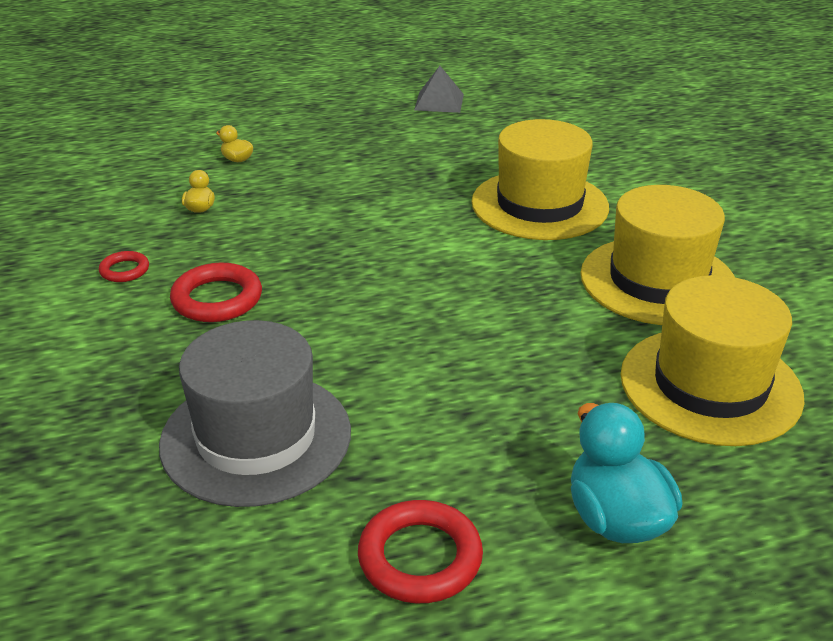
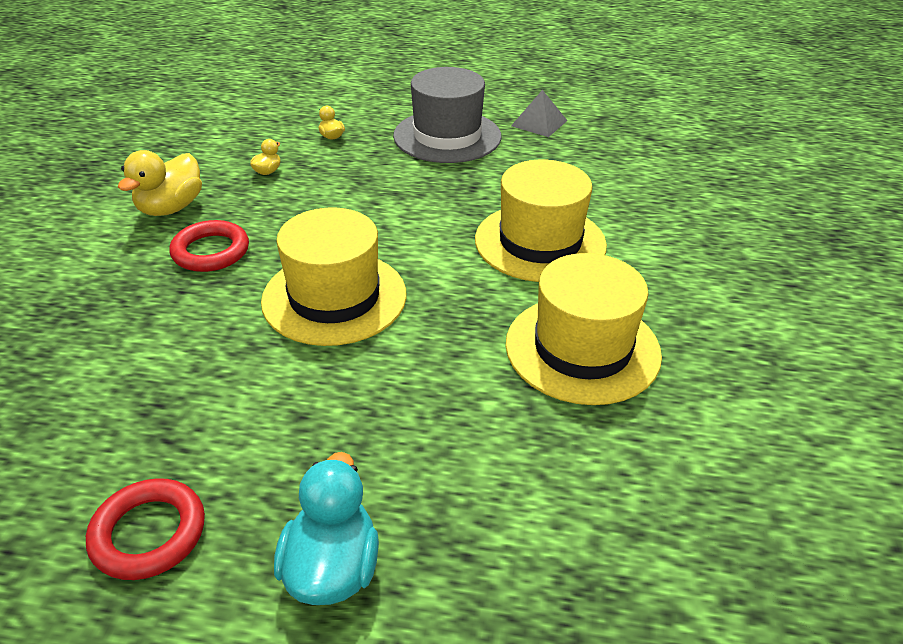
camera: 25 degrees right, 5 degrees up
red ring [99,251,149,282] -> yellow duck [118,150,202,216]
grey hat [159,320,351,507] -> grey hat moved to [393,67,501,163]
yellow hat [620,275,805,446] -> yellow hat moved to [261,207,407,346]

